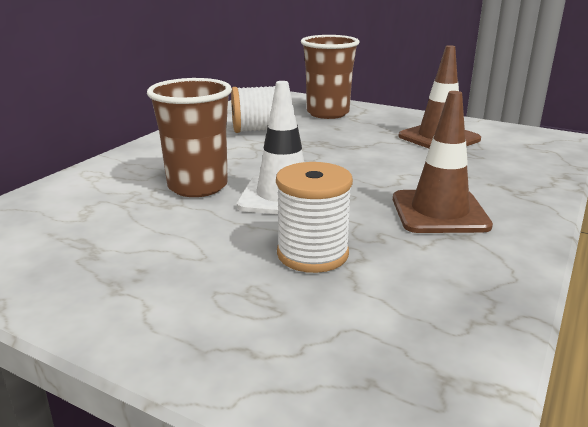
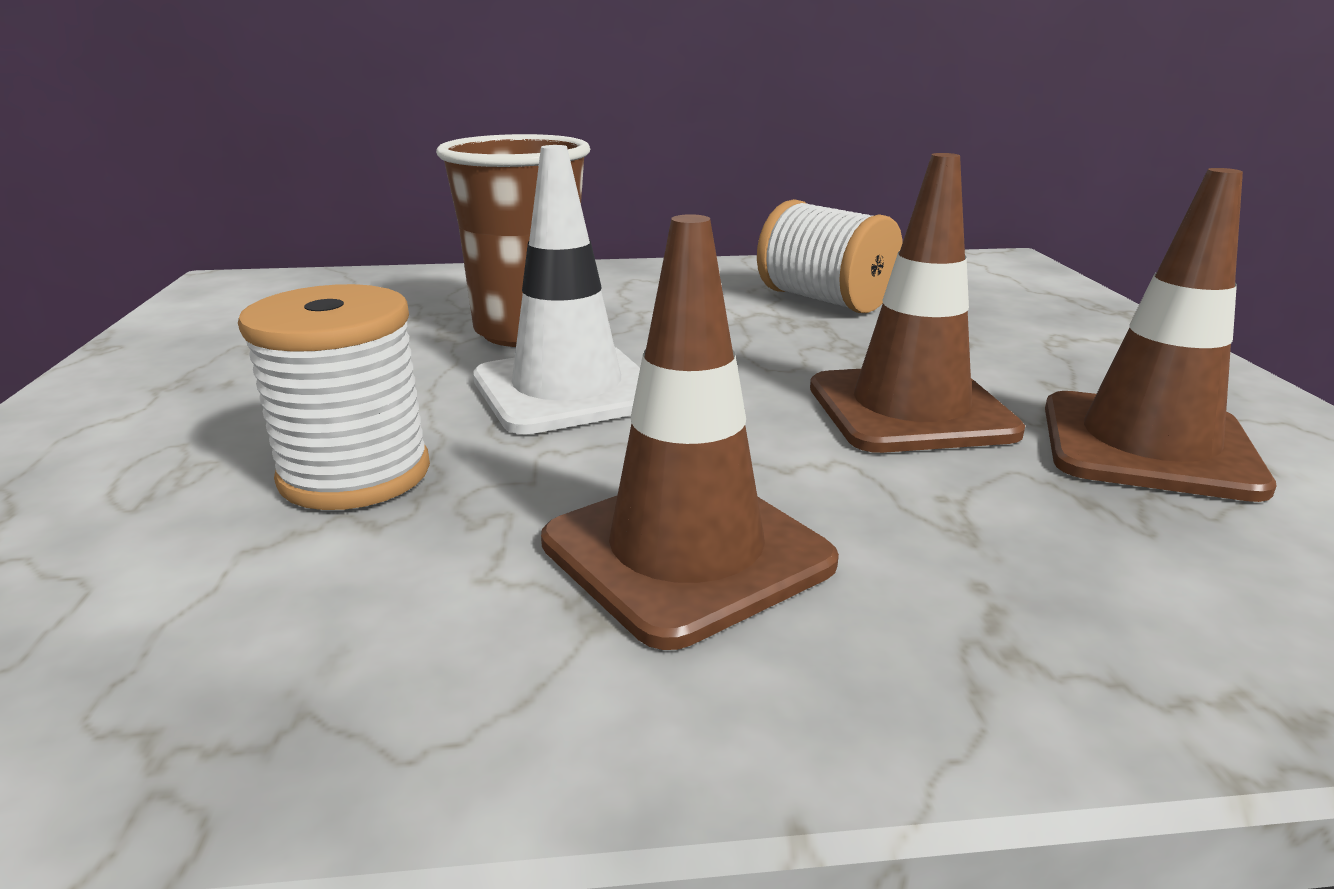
camera: 55 degrees right, 0 degrees up
brown cup [301,35,359,119] -> none
none -> brown traffic cone [810,153,1025,453]

